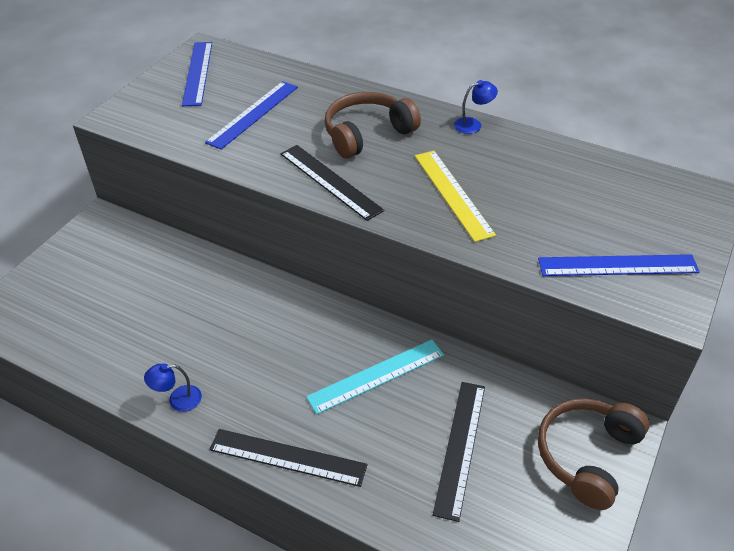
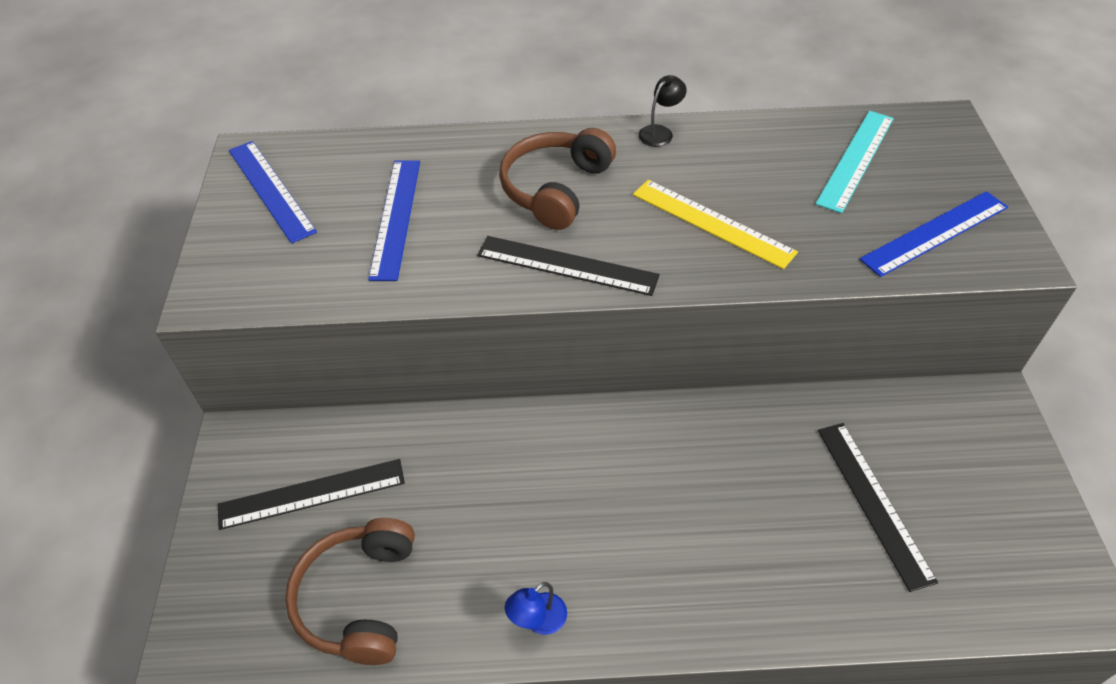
camera: 30 degrees left, 5 degrees up
black ruler [209,429,368,487] -> black ruler moved to [218,459,405,530]
turquoise ruler [306,340,444,414] -> turquoise ruler moved to [815,111,894,213]
blue lamp [454,80,498,134] -> black lamp [638,75,687,147]
brown headphones [538,398,650,510] -> brown headphones moved to [285,518,415,665]

